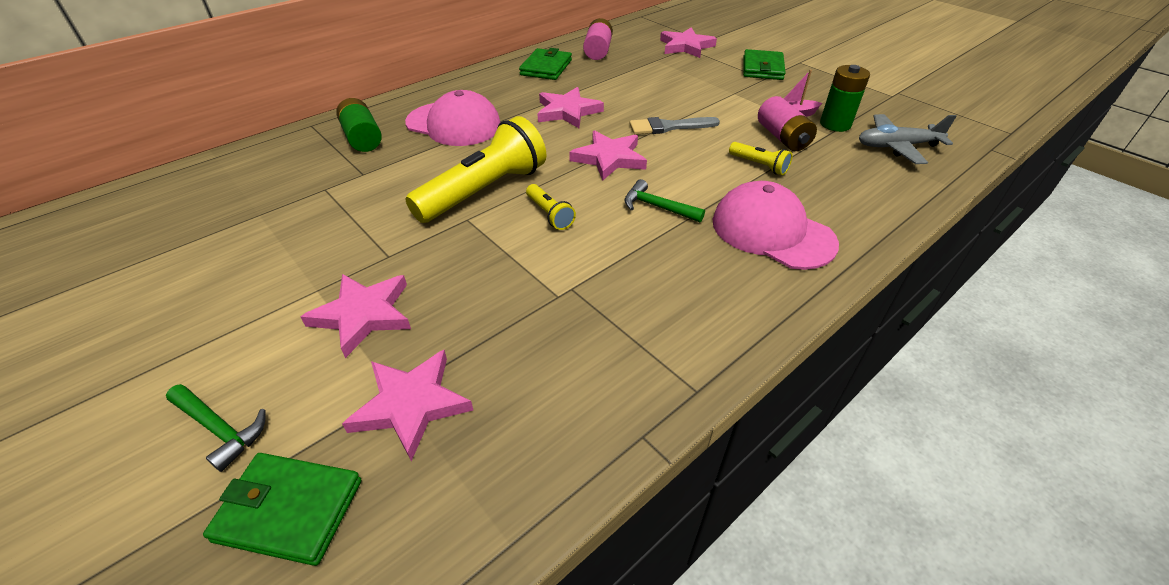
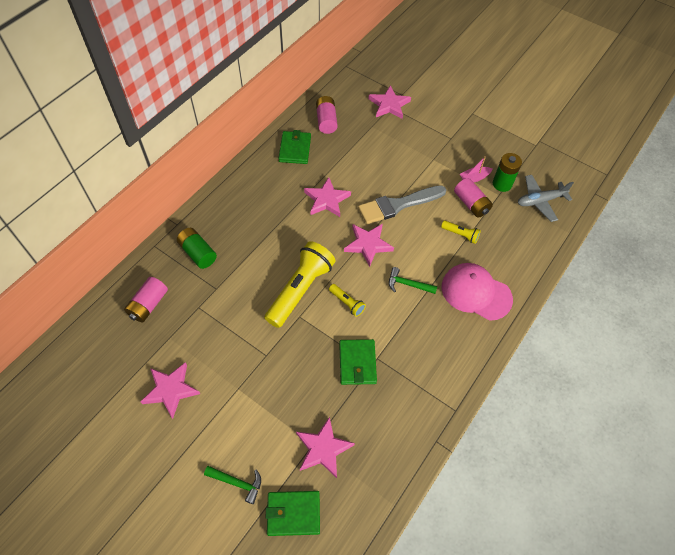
camera: 15 degrees left, 15 degrees up
pink star [301,274,411,358] -> pink star moved to [141,362,200,419]
pink cap [405,90,501,146] -> none
grey brush [629,117,720,134] -> grey brush [358,185,447,224], size x1.53
green wallet [743,49,786,80] -> green wallet moved to [339,339,377,385]
none -> pink battery [124,277,168,322]

